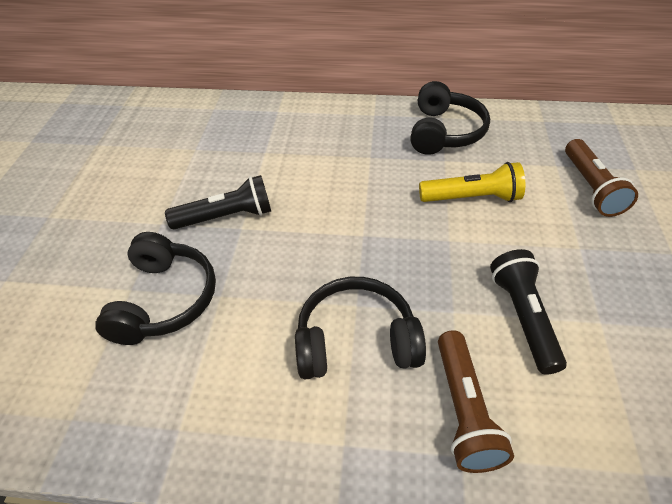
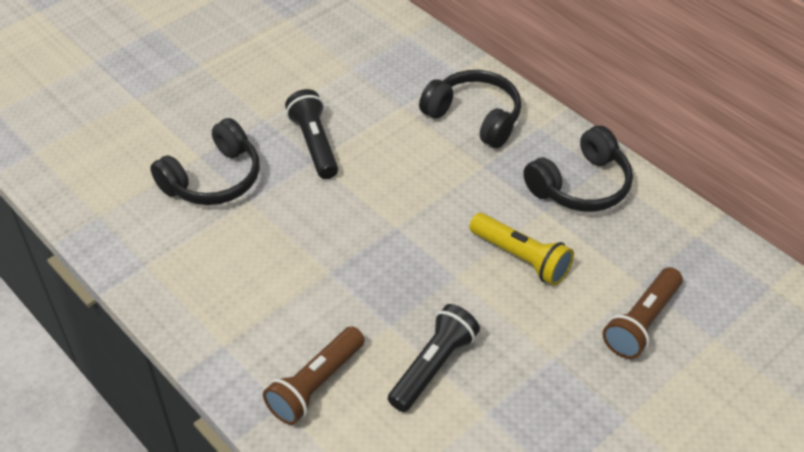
camera: 40 degrees right, 0 degrees up
black flashlight [165,175,271,229] -> black flashlight turned 135 degrees counterclockwise [285,89,338,179]
black headphones [295,277,426,379] -> black headphones moved to [419,70,521,148]

